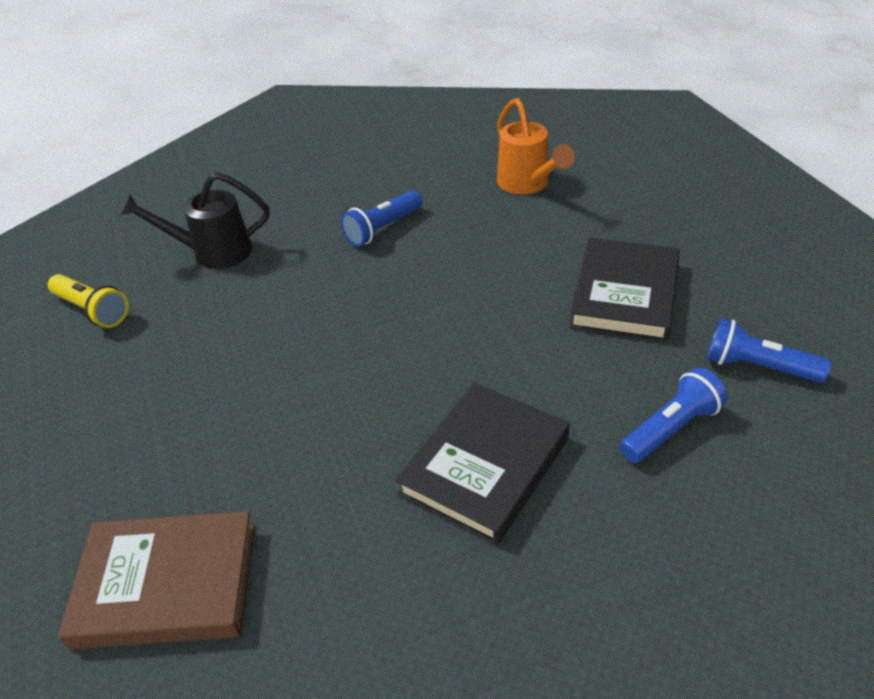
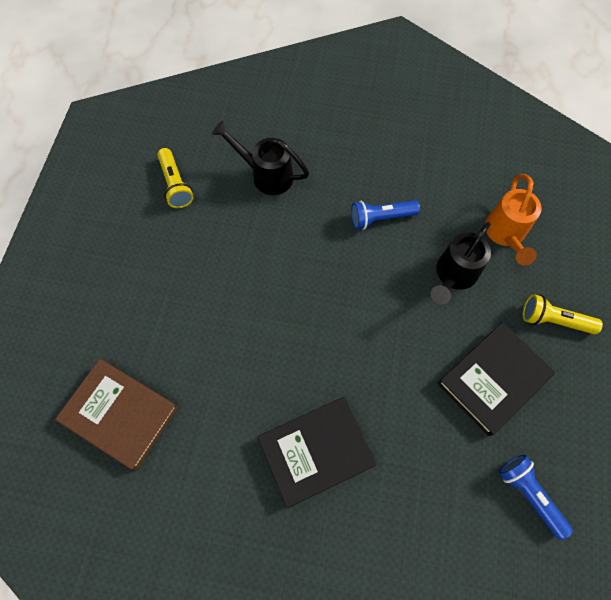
camera: 30 degrees right, 25 degrees up
blue flashlight [620,368,728,463] -> none
none -> black watering can [431,222,491,304]
none -> yellow flashlight [523,294,603,334]

